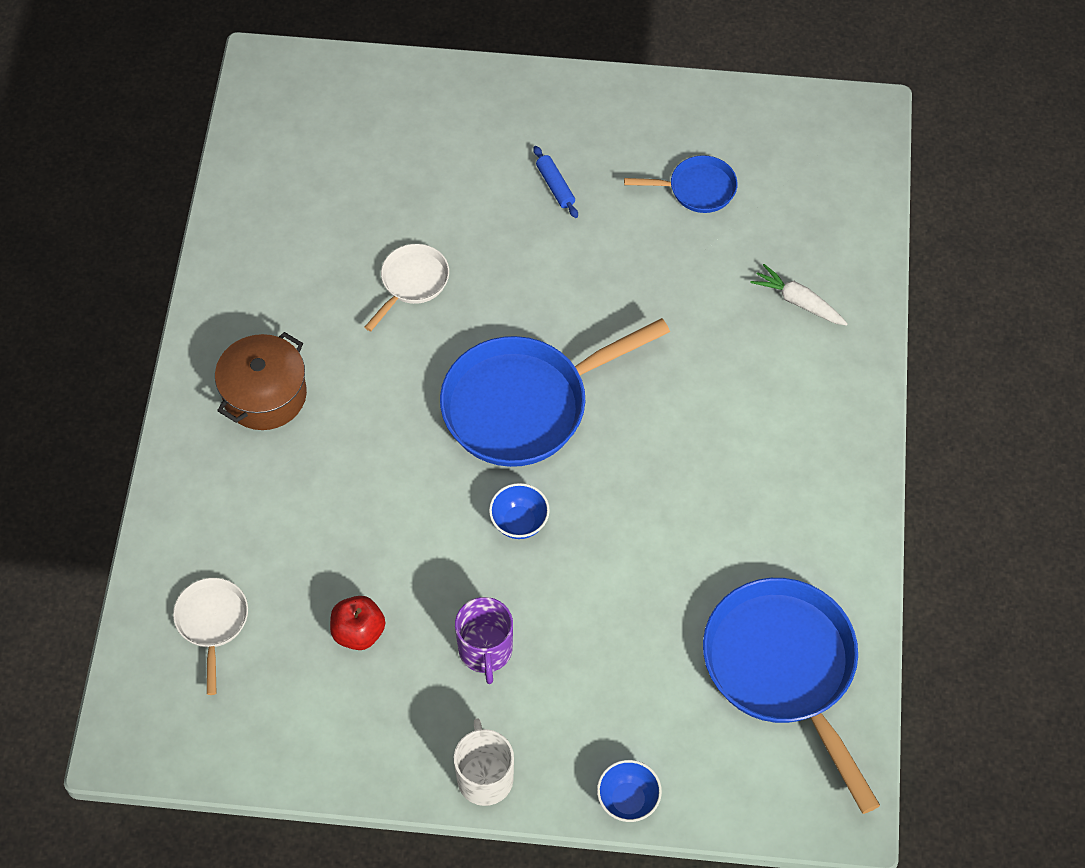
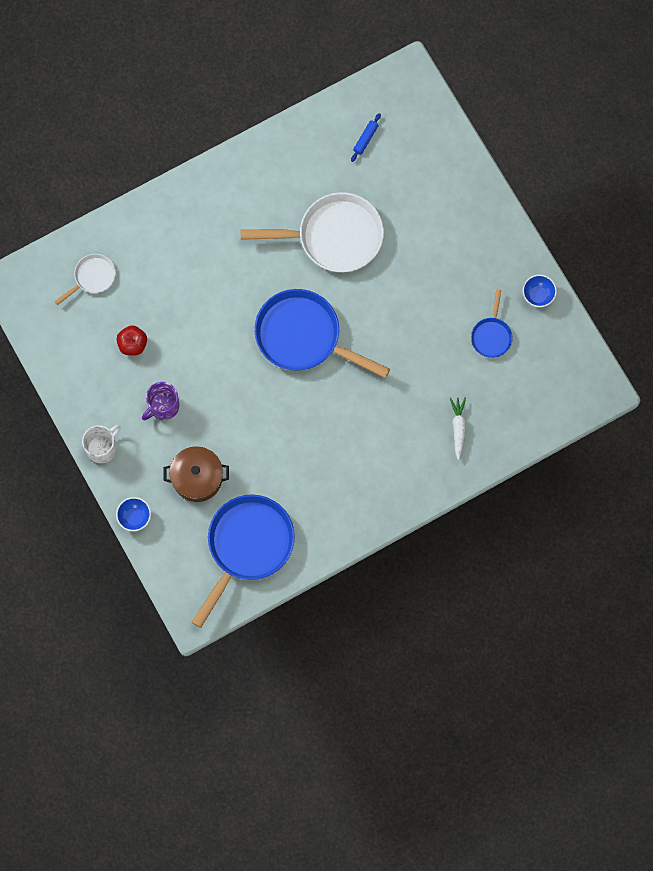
camera: 55 degrees right, 15 degrees up
brown pot [215,332,307,430] -> brown pot moved to [164,446,229,502]
white pan [364,244,449,331] -> white pan [241,192,384,272], size x2.04
blue bowl [489,483,550,539] -> blue bowl moved to [523,275,557,307]
blue rolling pin [533,146,578,218] -> blue rolling pin moved to [351,113,381,162]
blue pan [624,155,738,213] -> blue pan turned 45 degrees clockwise [471,289,513,358]

